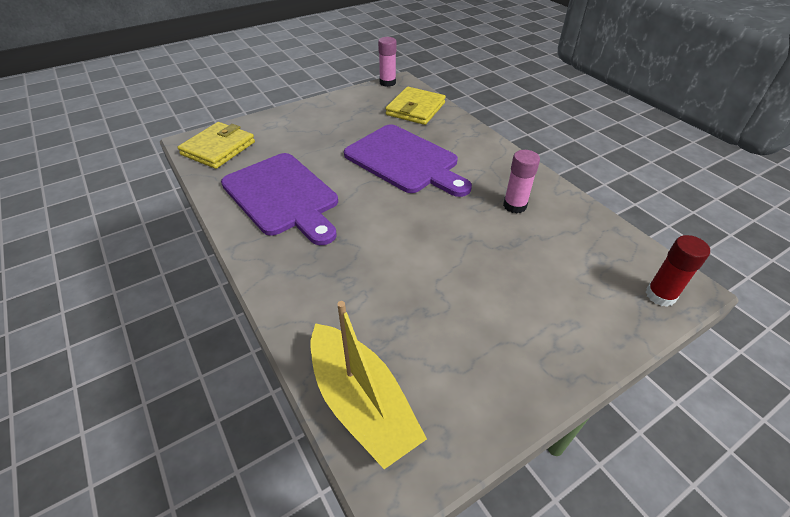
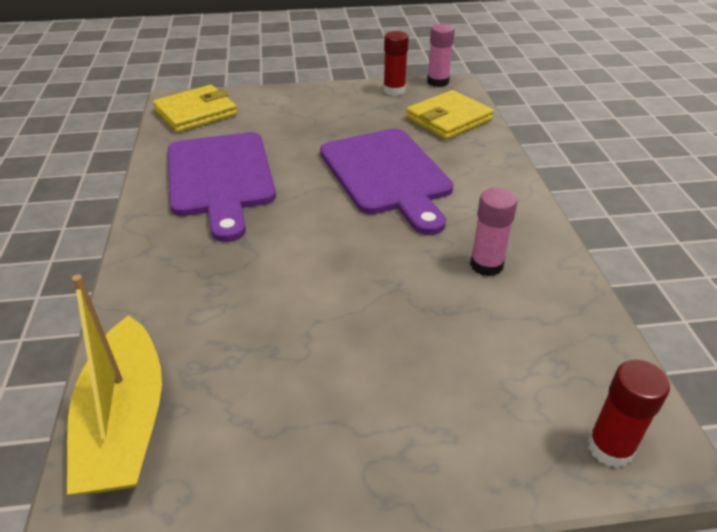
camera: 25 degrees right, 5 degrees down
none -> red glue stick [383,31,409,96]

